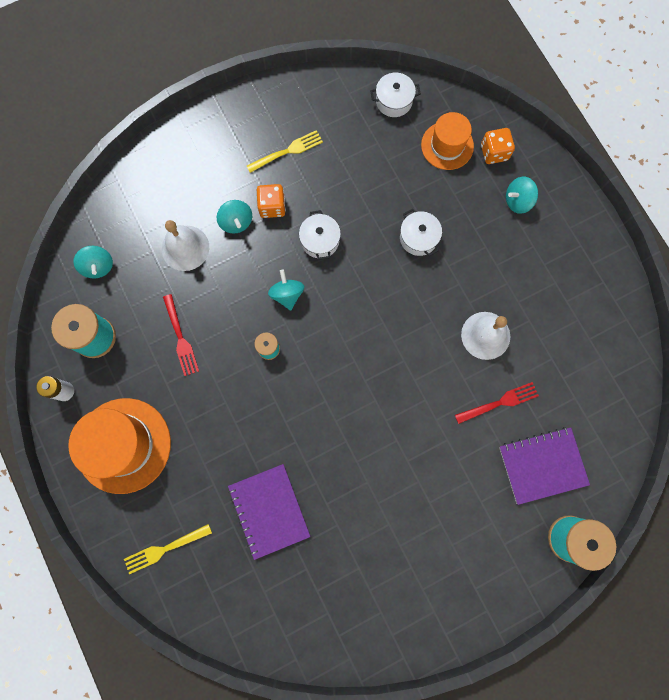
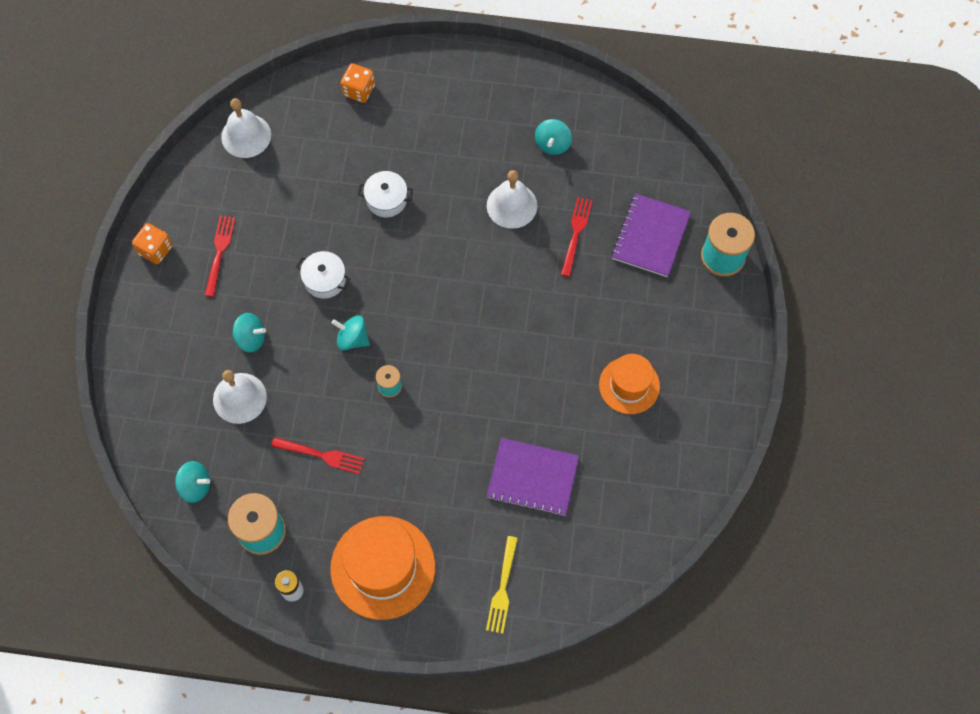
camera: 55 degrees left, 10 degrees down
yellow fork [247,130,323,173] -> red fork [204,216,236,297]
orange dice [257,184,286,218] -> orange dice moved to [132,223,173,264]
white pot [370,72,421,117] -> white bell [221,98,271,158]
orange hat [421,112,474,170] -> orange hat moved to [599,354,660,414]
turquoise spinning top [506,177,538,214] -> turquoise spinning top moved to [535,119,572,155]

